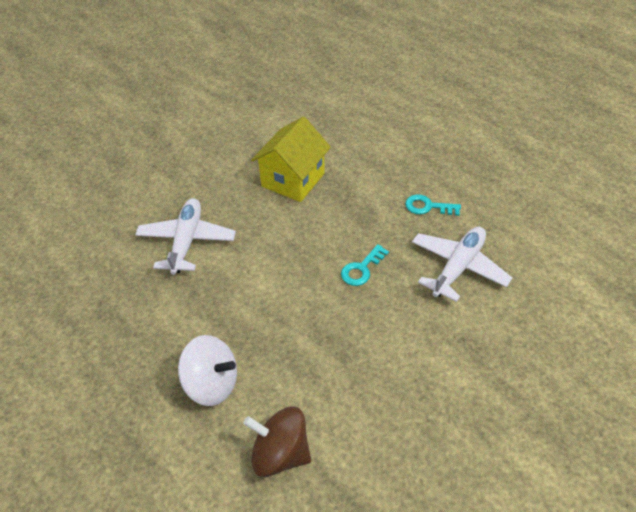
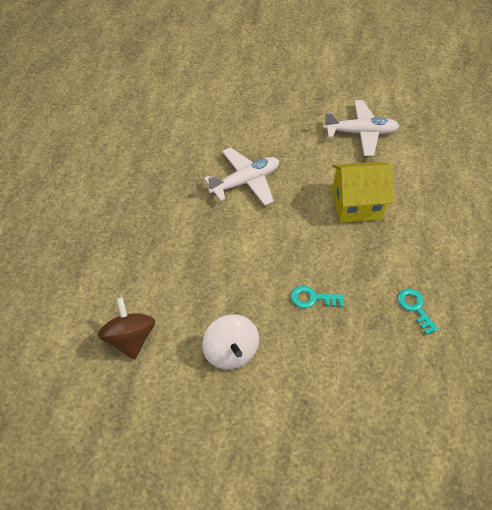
camera: 50 degrees right, 5 degrees up
white spinning top [178,335,237,406] -> white spinning top moved to [202,314,259,370]
white plane [412,227,512,302] -> white plane moved to [323,100,399,156]

